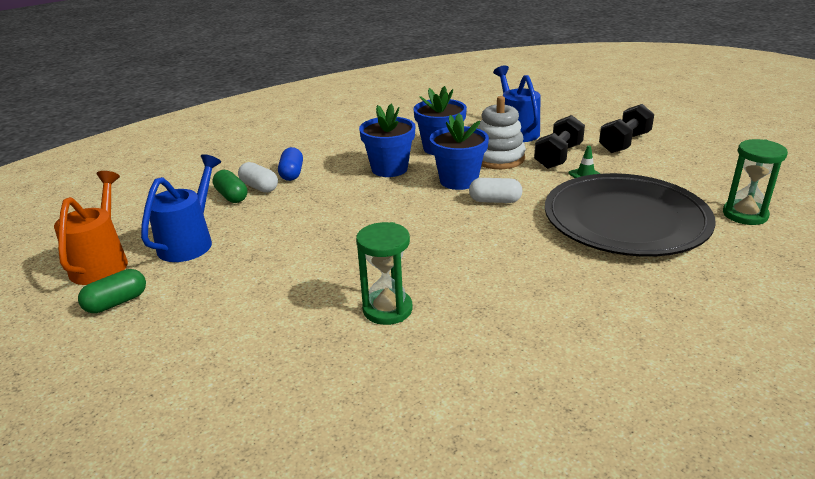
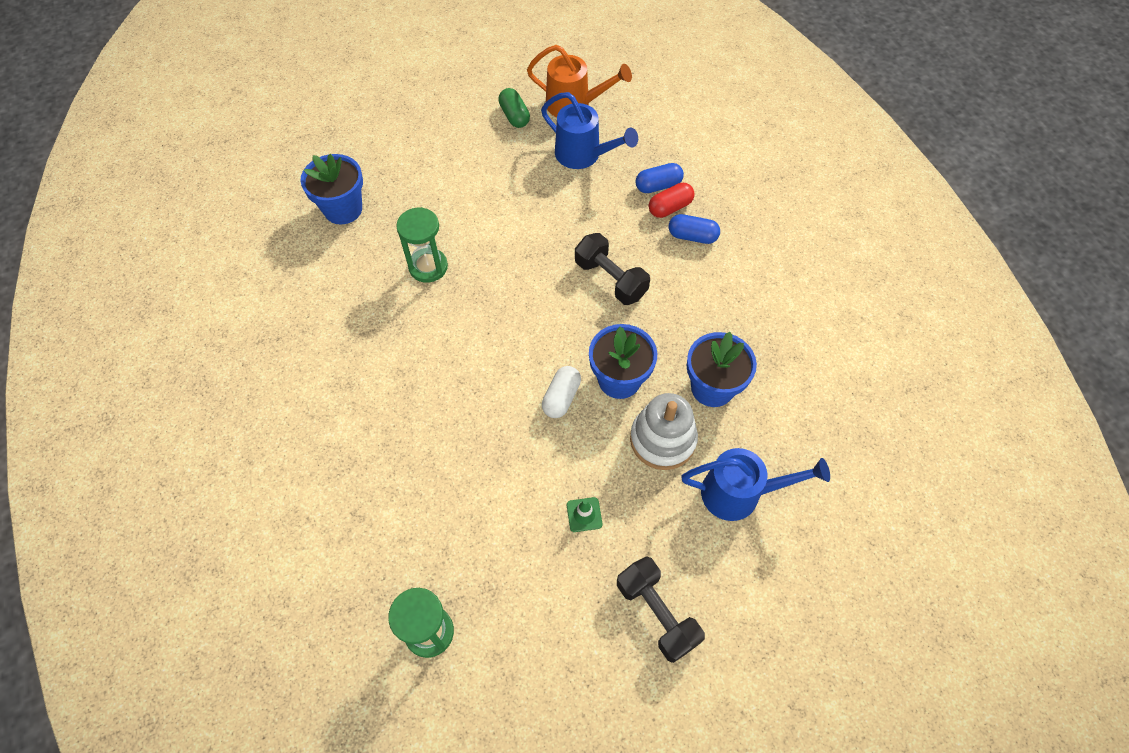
camera: 105 degrees right, 30 degrees up
green capsule [213,170,247,203] -> blue capsule [635,163,684,193]
white capsule [238,162,278,193] -> red capsule [649,183,695,218]
blue flower pot [359,104,416,177] -> blue flower pot moved to [300,154,363,225]
black dumbbell [534,115,585,169] -> black dumbbell moved to [575,233,650,305]
black plate [545,173,716,257] -> none

